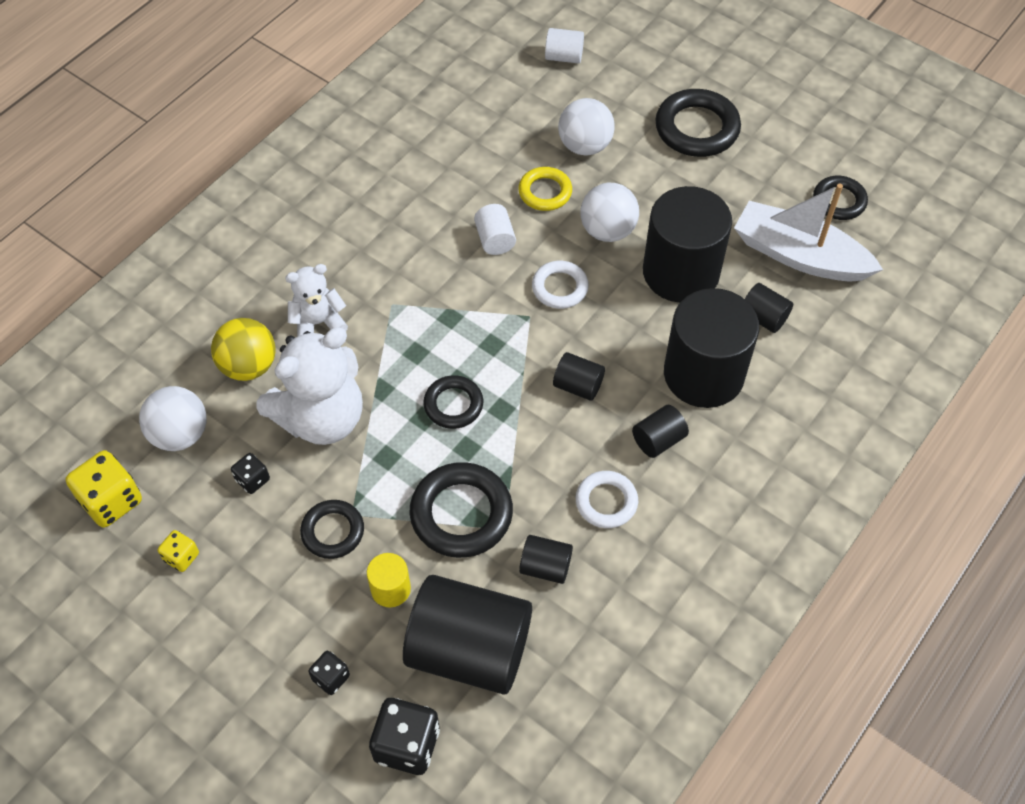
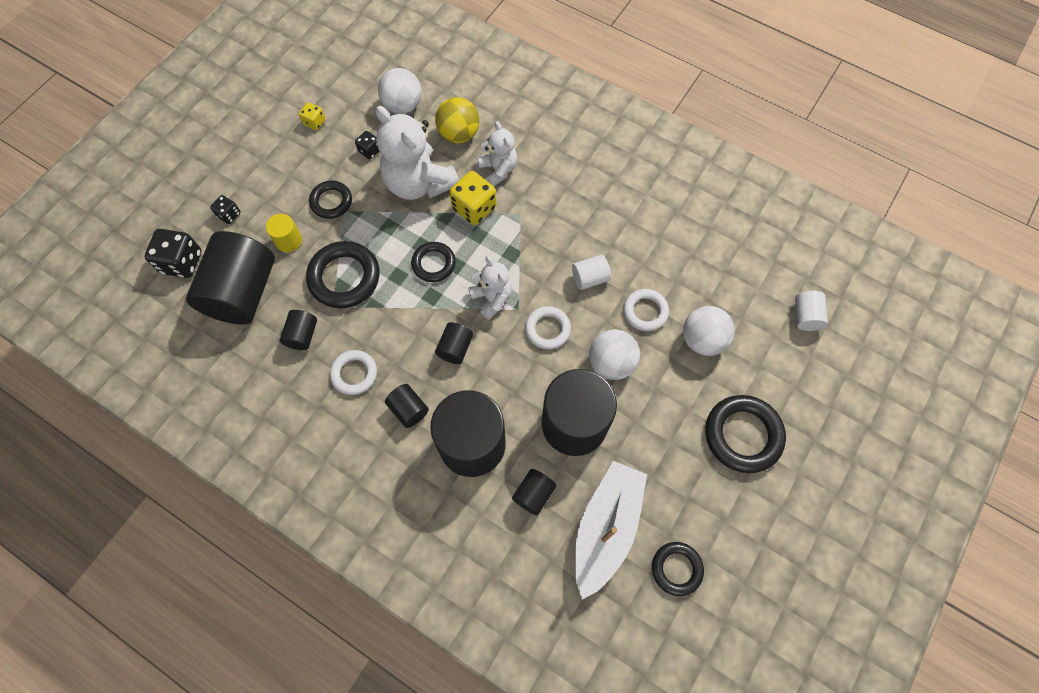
camera: 85 degrees right, 10 degrees up
yellow dice [66,450,142,528] -> yellow dice moved to [449,171,496,225]
yellow ring [518,167,572,211] -> white ring [624,289,669,331]
none -> white teddy bear [468,256,512,320]

